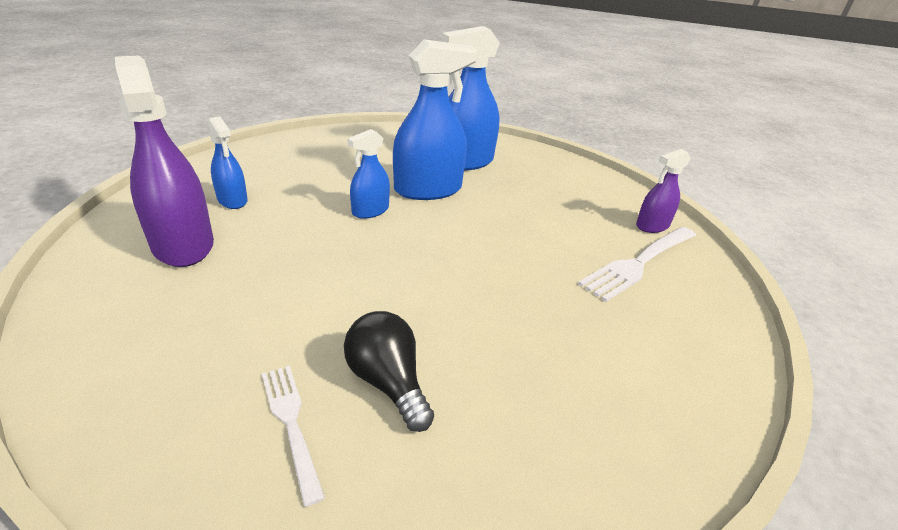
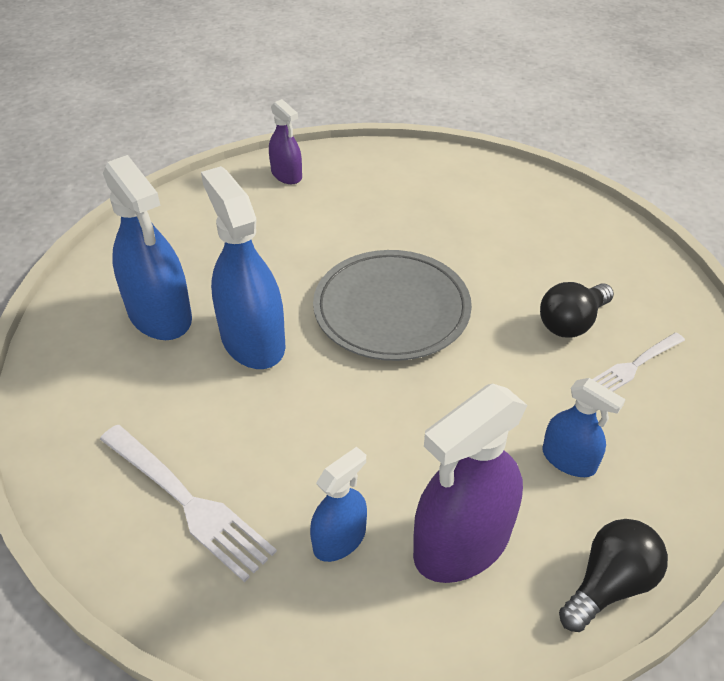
camera: 95 degrees left, 10 degrees up
blue spray bottle [347,129,390,219] -> blue spray bottle moved to [543,378,626,477]
white fork [578,227,696,302] -> white fork moved to [100,425,277,582]
none -> grey plate [313,250,472,361]
none -> black light bulb [559,519,668,632]

